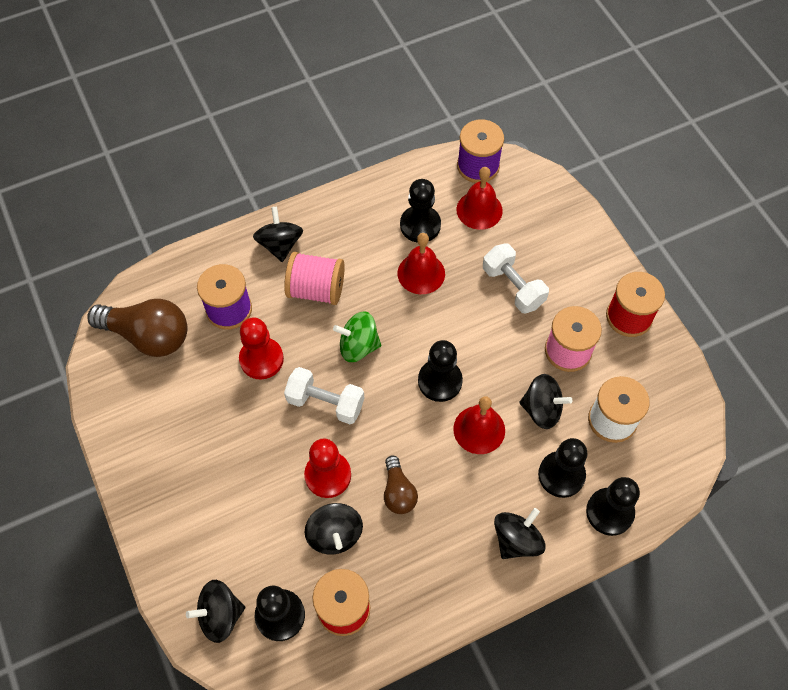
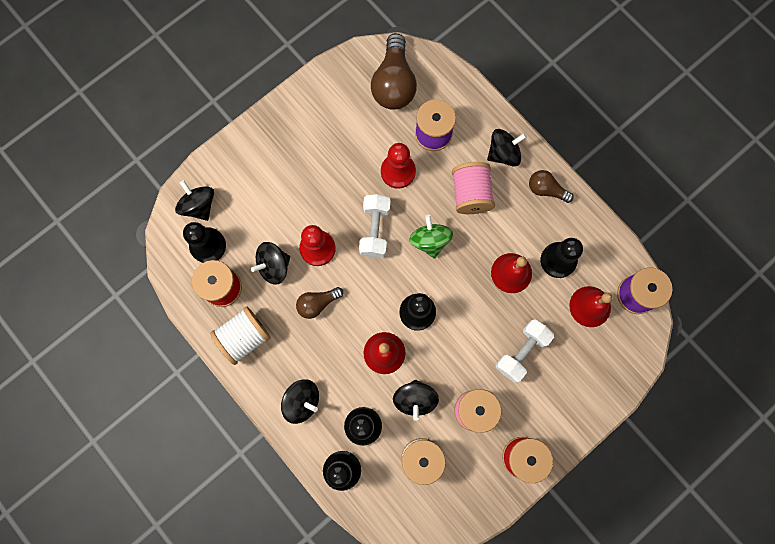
camera: 75 degrees right, 15 degrees up
none -> white spool [210,306,270,365]
none -> brown light bulb [529,170,574,203]

